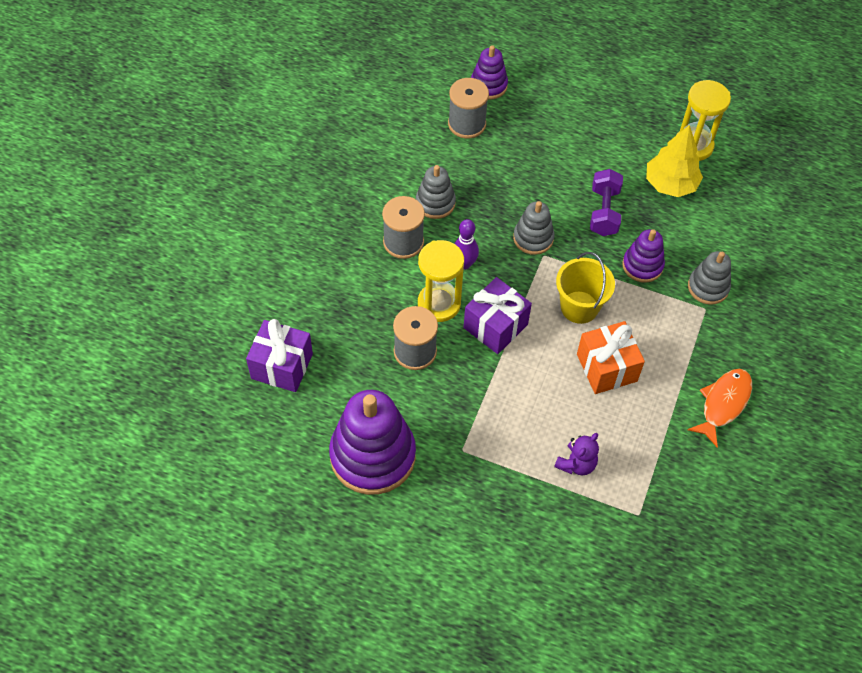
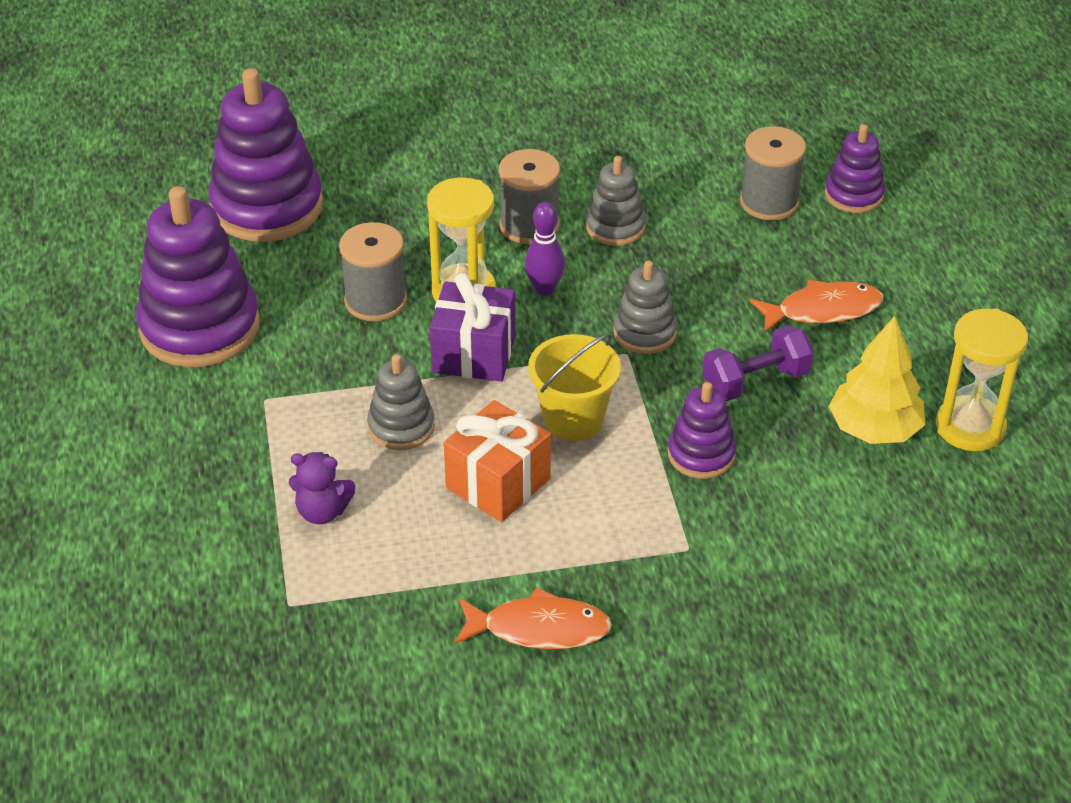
camera: 60 degrees right, 15 degrees down
purple gift [246,319,313,392] -> purple stacking toy [208,68,323,242]
grey stacking toy [688,251,731,305] -> grey stacking toy moved to [367,354,435,450]
none -> orange fish [750,280,883,333]

